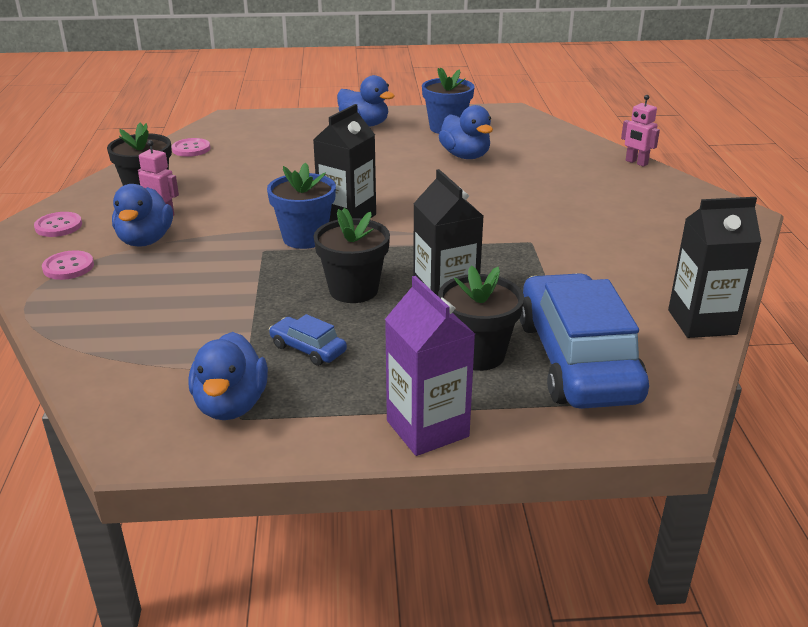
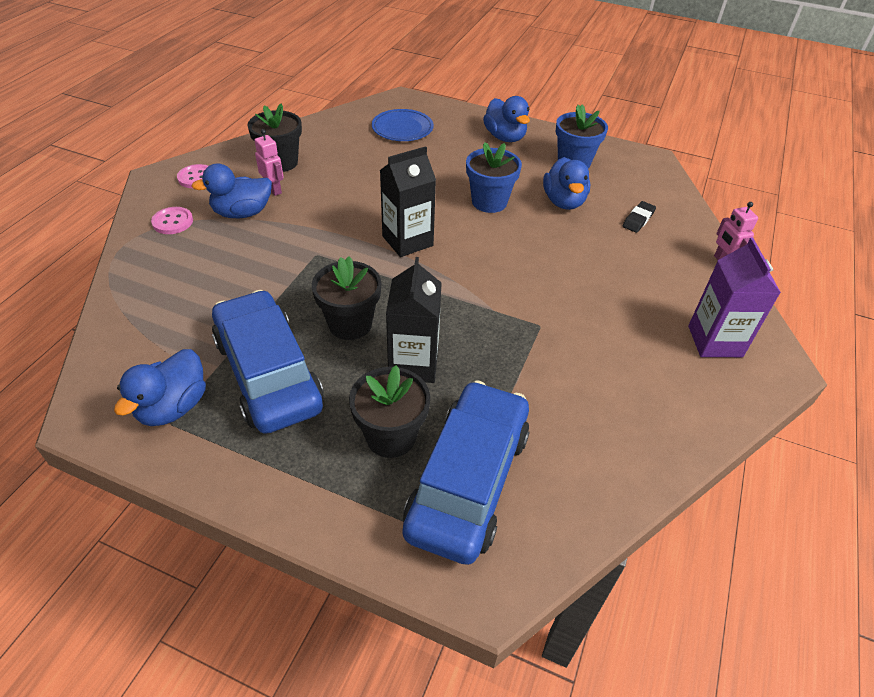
camera: 25 degrees right, 15 degrees up
blue duck [112,184,173,247] -> blue duck turned 45 degrees clockwise [191,163,272,218]
pink button [172,138,210,157] -> none
blue flower pot [267,163,336,249] -> blue flower pot moved to [466,142,522,213]
blue car [269,314,347,366] -> blue car [212,290,324,434], size x2.41
purple carton [385,276,475,456] -> purple carton moved to [688,237,781,357]
black carton [668,197,761,338] -> none
none -> blue plate [372,109,434,141]
none -> black eraser [623,201,656,233]

